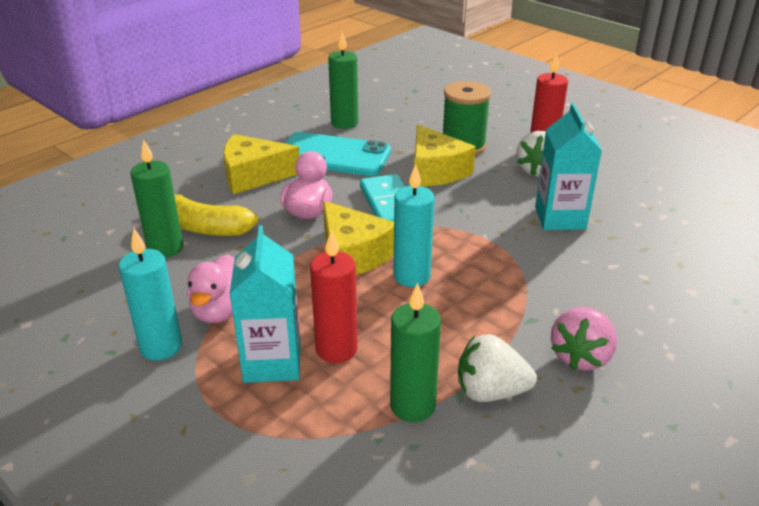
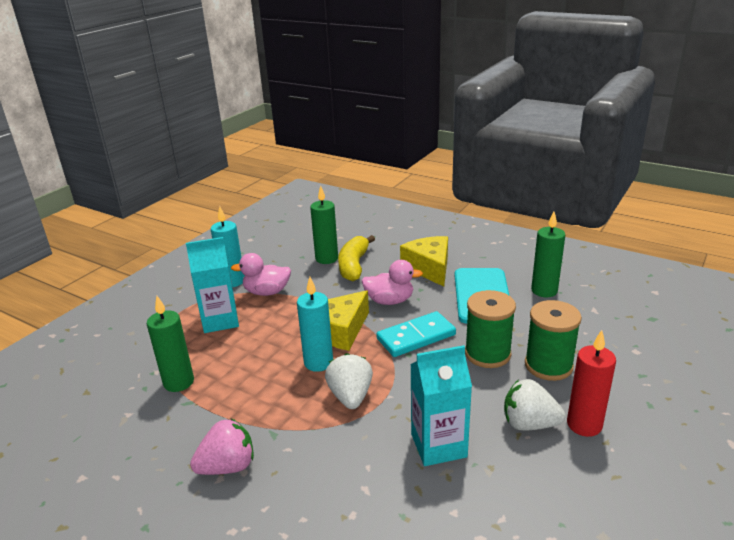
camera: 80 degrees right, 5 degrees down
red candle [310,230,358,363] -> none
yellow cheese [414,124,476,186] -> green spool [465,290,516,368]
white strawberry [458,334,537,402] -> white strawberry moved to [325,353,373,409]
pink strawberry [551,307,617,371] -> pink strawberry turned 135 degrees clockwise [190,418,254,475]

